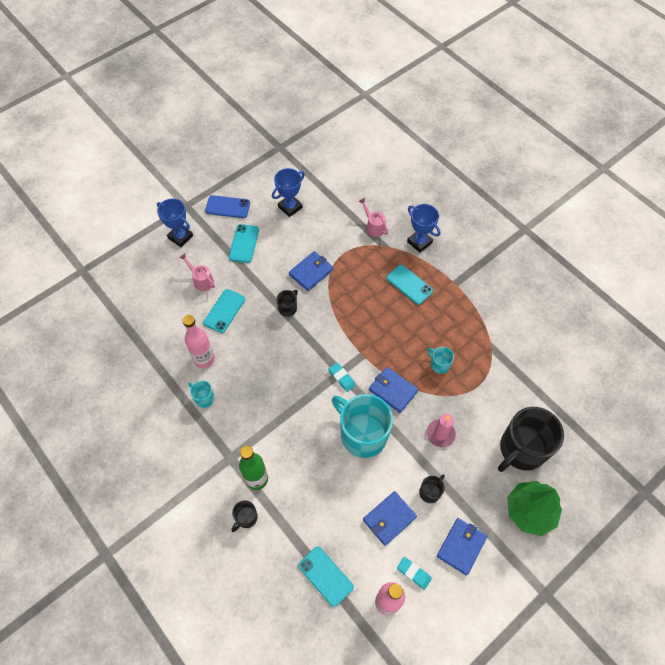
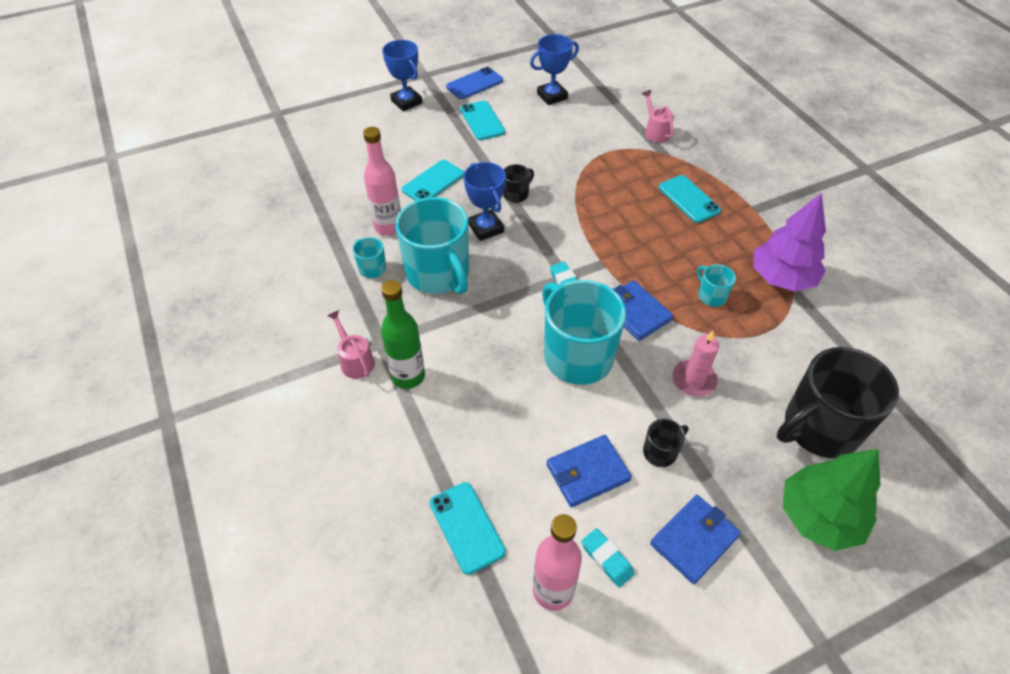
camera: 15 degrees right, 10 degrees down
pink watering can [179,253,215,291] -> pink watering can moved to [327,310,375,379]
blue phone [205,195,250,218] -> blue phone turned 60 degrees counterclockwise [446,67,503,99]
turquoise phone [229,224,259,263] -> turquoise phone turned 45 degrees counterclockwise [460,101,505,140]
black mug [231,500,258,532] -> none
blue wallet [289,251,333,291] -> none
blue trophy [407,204,440,253] -> blue trophy moved to [463,162,506,241]
none -> turquoise mug [395,197,469,294]
none -> purple tree [753,193,826,292]

